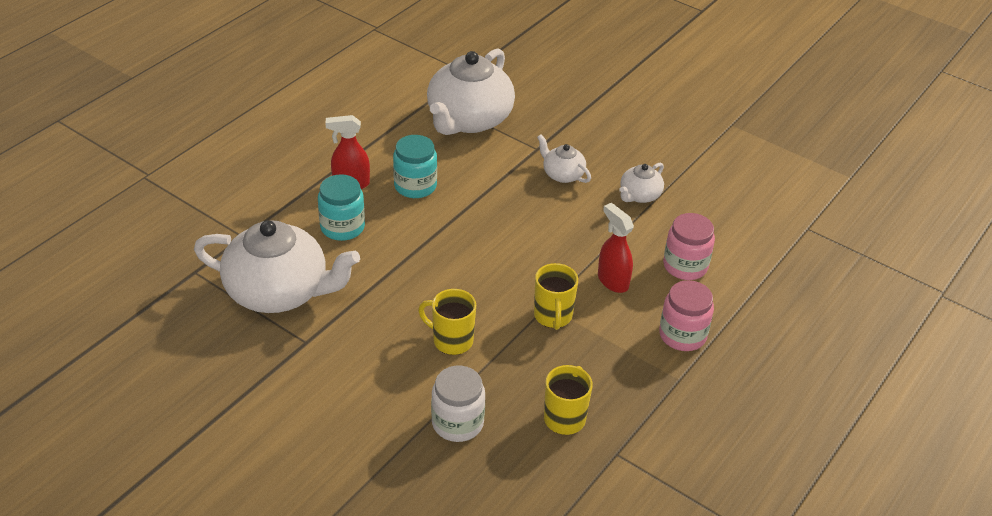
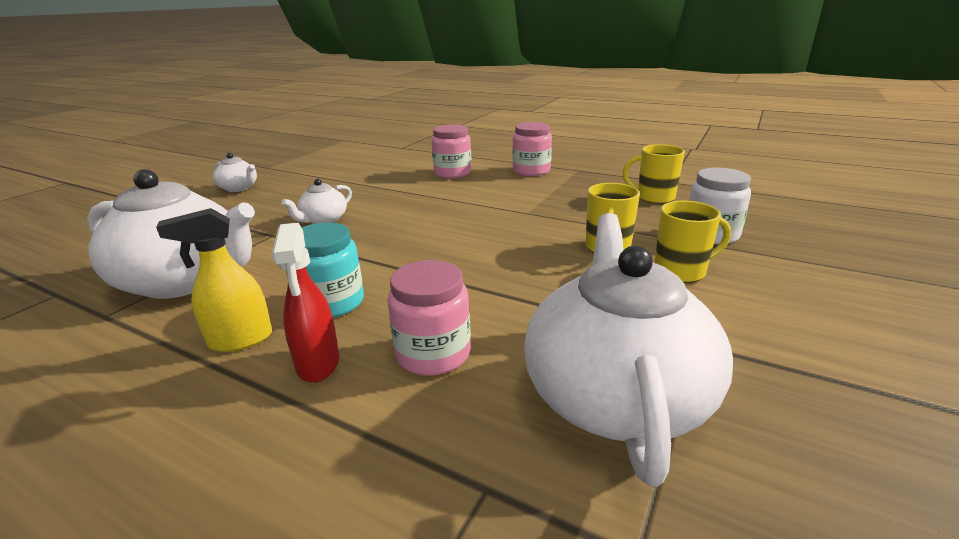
camera: 95 degrees left, 15 degrees down
turquoise jar [318,174,365,241] -> pink jar [387,260,471,376]
yellow mug [534,263,578,330] -> yellow mug moved to [655,201,731,283]
red spray bottle [598,203,634,293] -> none
white teapot [619,163,664,203] -> white teapot moved to [213,153,257,192]
none -> yellow spray bottle [156,208,272,352]

